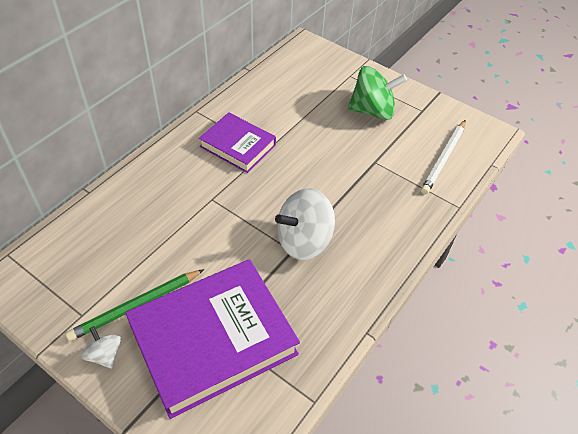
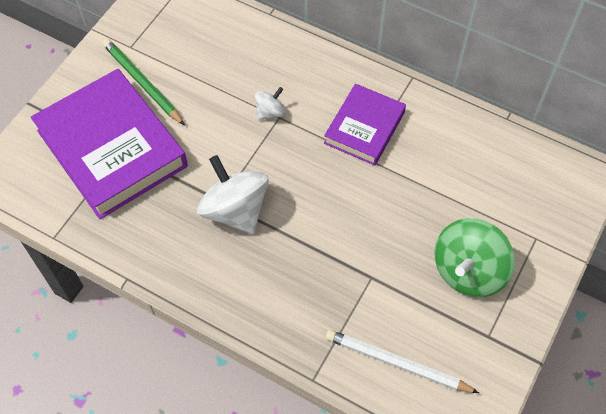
camera: 85 degrees right, 10 degrees up
white spinning top [81,326,121,369] -> white spinning top moved to [255,87,285,121]
green spinning top [348,66,407,120] -> green spinning top turned 45 degrees clockwise [434,218,515,297]

